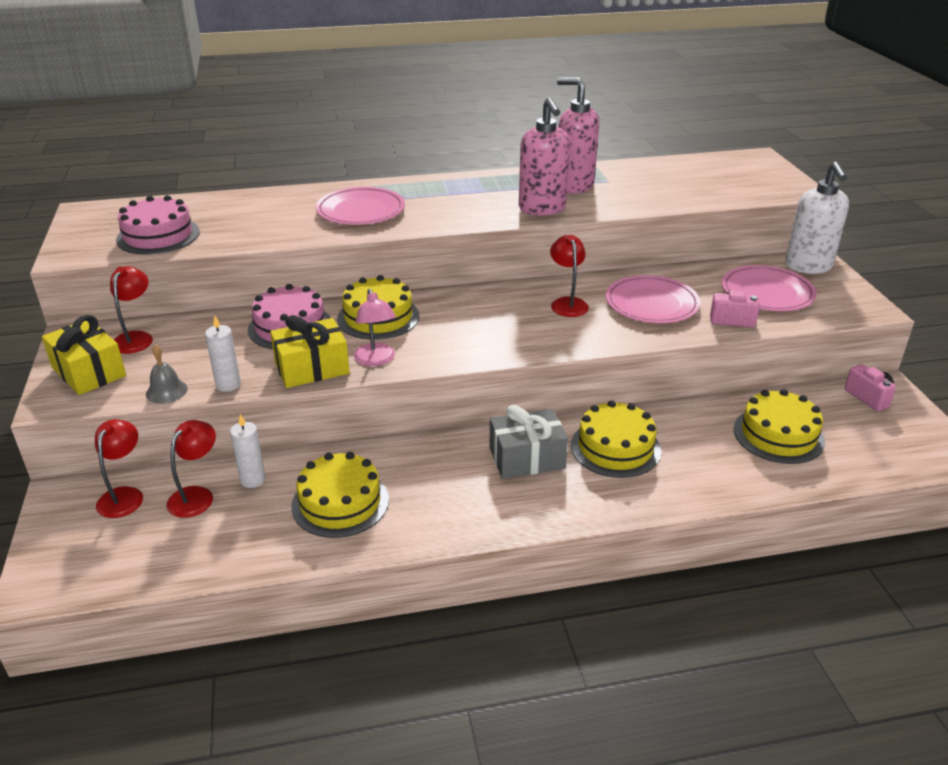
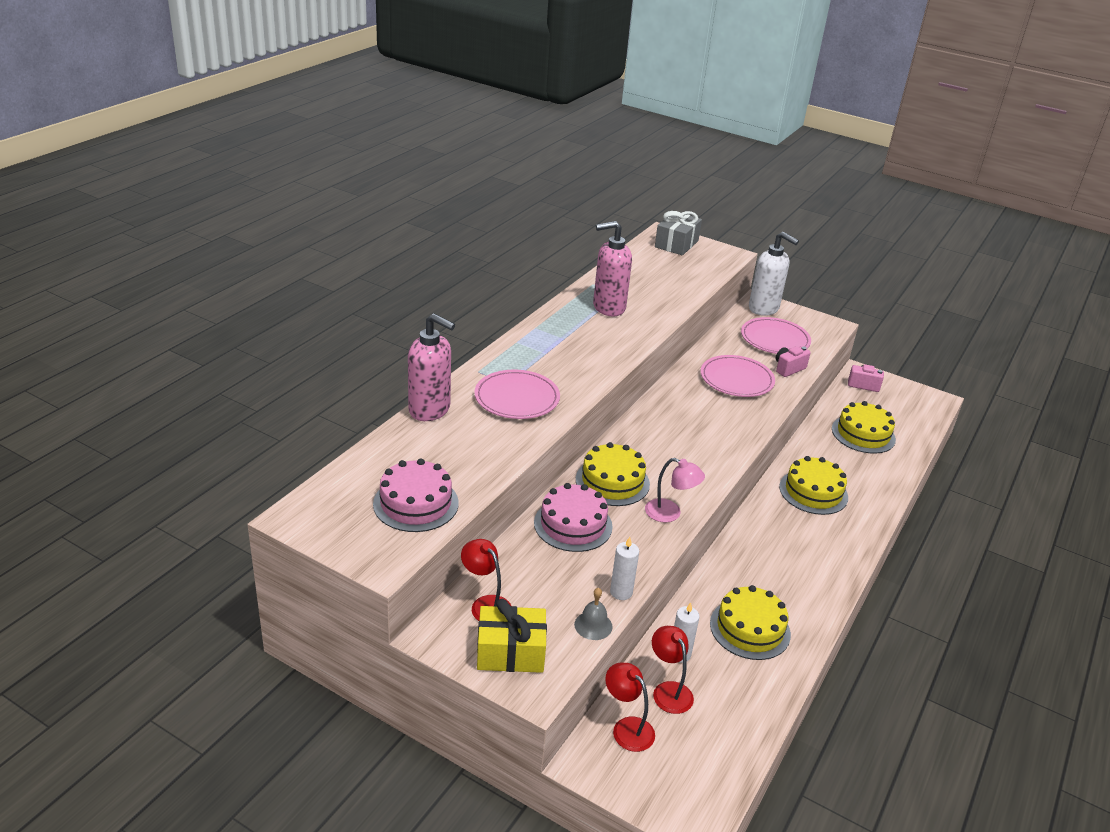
camera: 50 degrees left, 0 degrees up
yellow gift [270,315,350,388] -> none
grey gift [490,405,568,479] -> grey gift moved to [655,211,702,255]
pink soap dispenser [519,98,570,216] -> pink soap dispenser moved to [408,314,455,421]
red lamp [550,235,589,317] -> none

